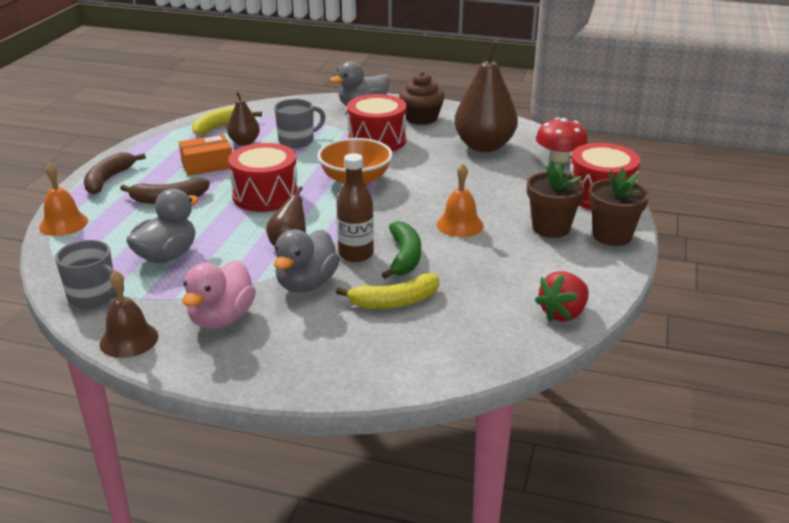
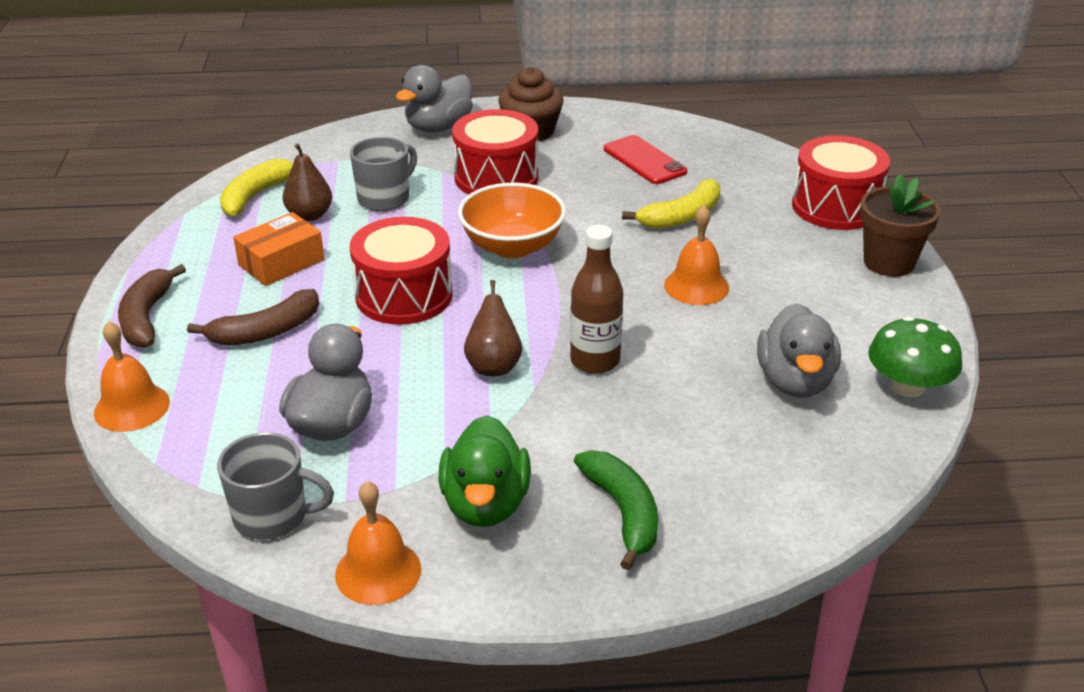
camera: 20 degrees left, 5 degrees up
brown bell [99,270,158,358] -> orange bell [335,481,421,605]
pink duck [182,261,256,329] -> green duck [439,415,531,527]
grey duck [274,229,340,293] -> grey duck moved to [757,303,841,398]
yellow banana [336,273,439,309] -> yellow banana moved to [622,179,720,229]
green banana [382,221,421,279] -> green banana moved to [574,450,658,570]
brown pear [454,43,518,152] -> red phone [604,135,687,184]
brown flower pot [527,161,585,238] -> none
red strawberry [535,271,589,322] -> green mushroom [868,316,962,397]
red mushroom [536,118,588,163] -> none

